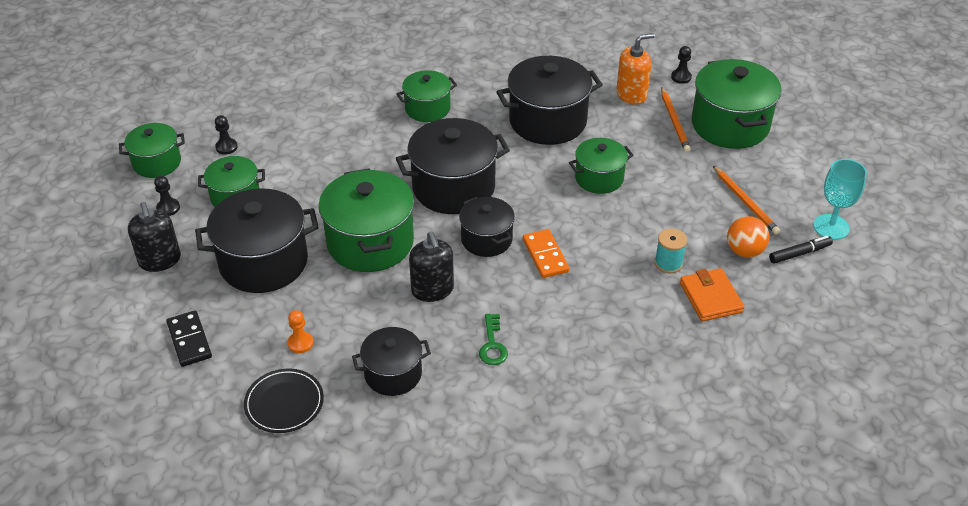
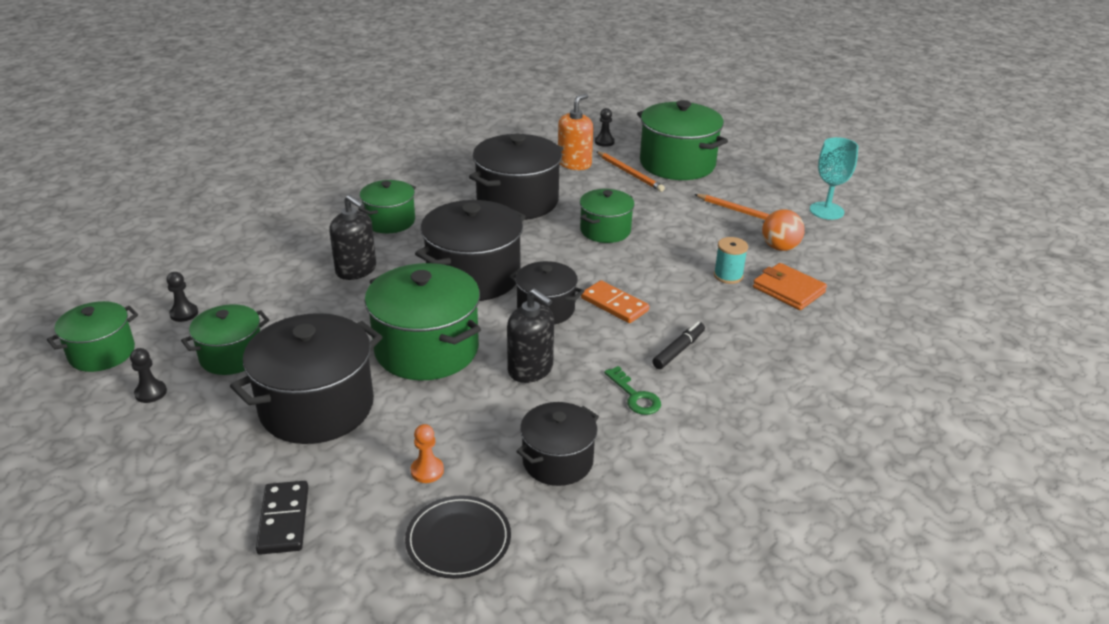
camera: 30 degrees left, 10 degrees down
black soap dispenser [128,202,181,272] -> black soap dispenser moved to [329,195,376,280]
black domino [166,310,212,367] -> black domino turned 45 degrees clockwise [256,481,308,555]
black marker [769,236,833,264] -> black marker moved to [652,322,705,369]

